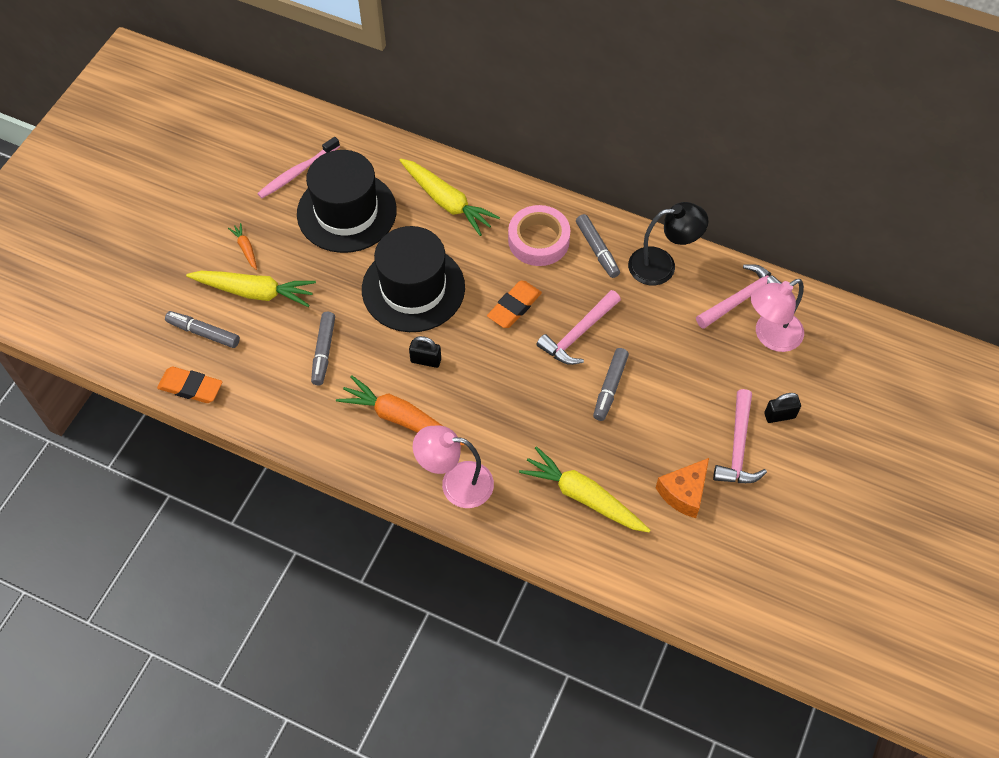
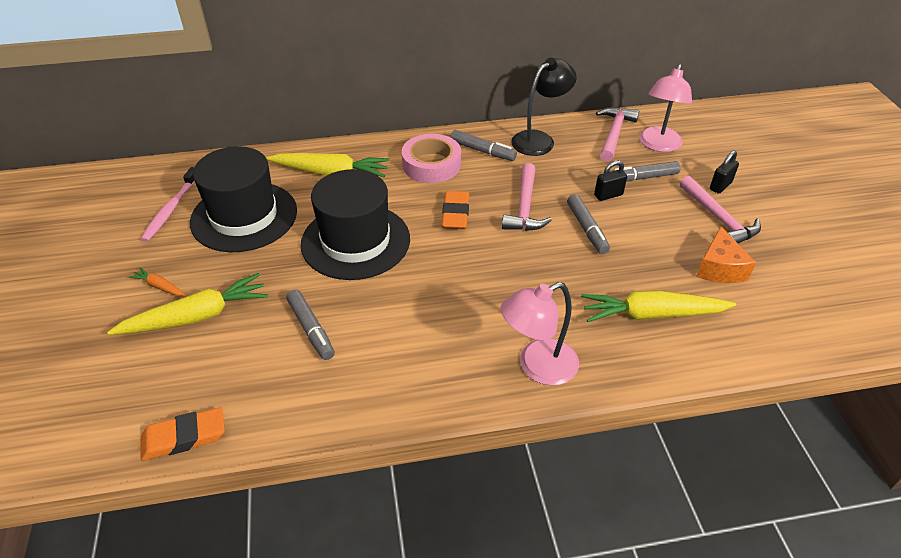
camera: 35 degrees left, 15 degrees down
grey marker [165,311,240,348] -> grey marker moved to [609,161,680,182]
orange carrot [336,375,464,445] -> none
black padlock [409,336,441,368] -> black padlock moved to [594,160,627,201]

